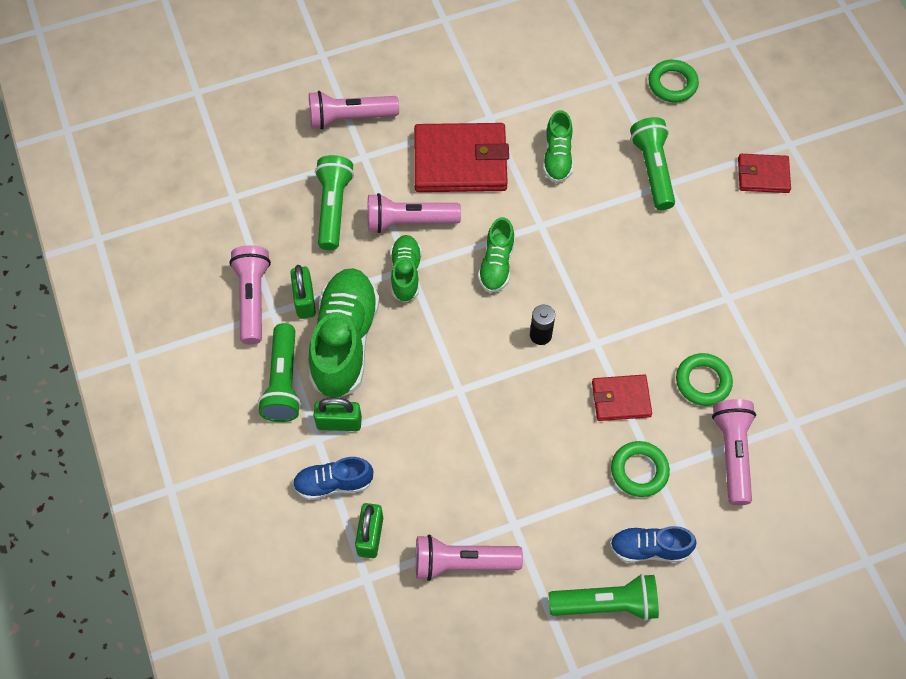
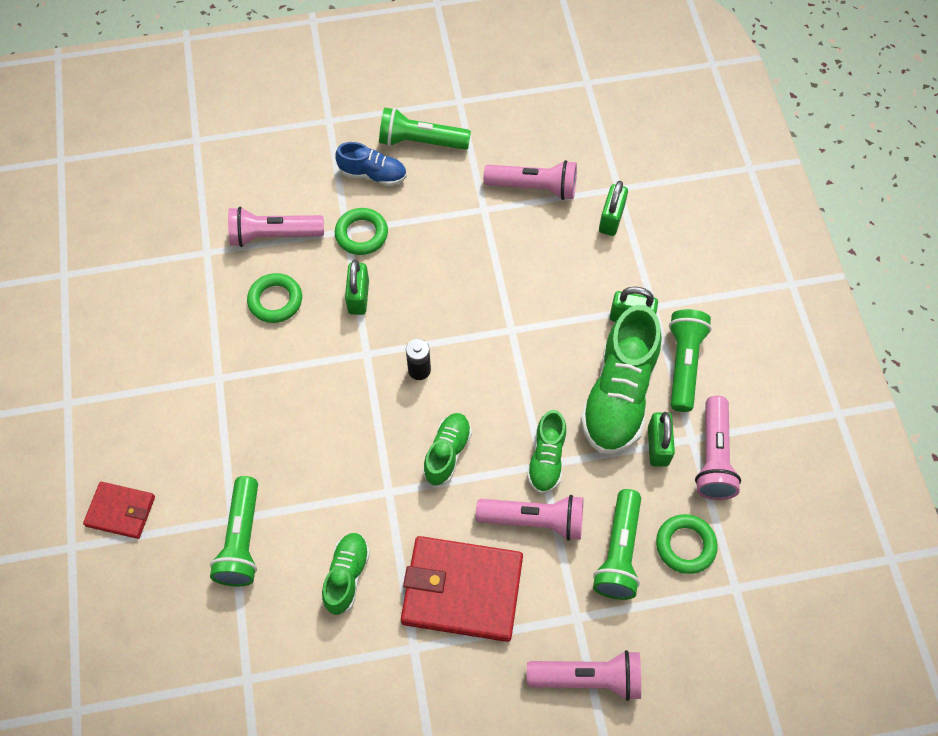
camera: 170 degrees left, 0 degrees up
blue shoe [293,457,373,500] -> none
red wallet [592,374,652,421] -> green padlock [345,260,369,315]
green ring [649,60,699,102] -> green ring moved to [656,514,718,574]
pink flashlight [712,399,756,505] -> pink flashlight turned 75 degrees clockwise [228,207,324,247]

